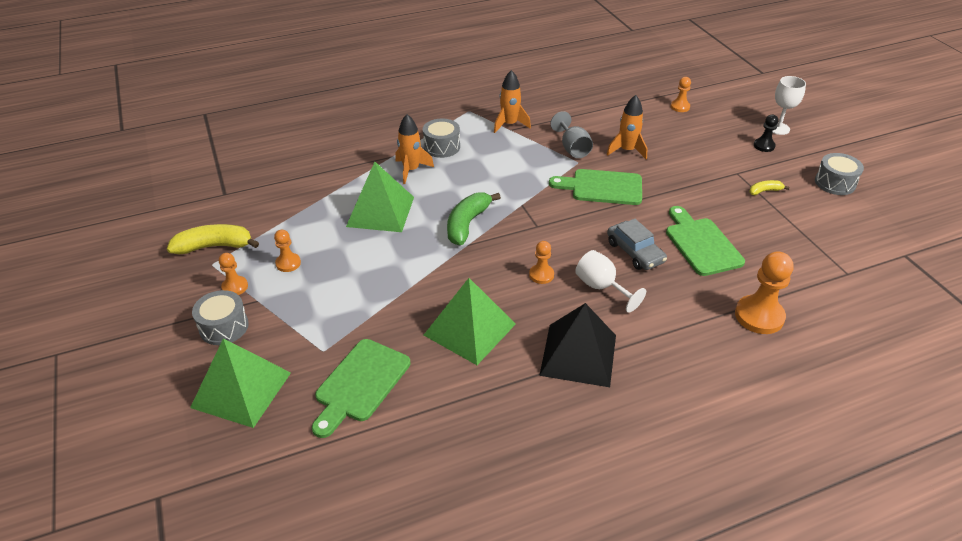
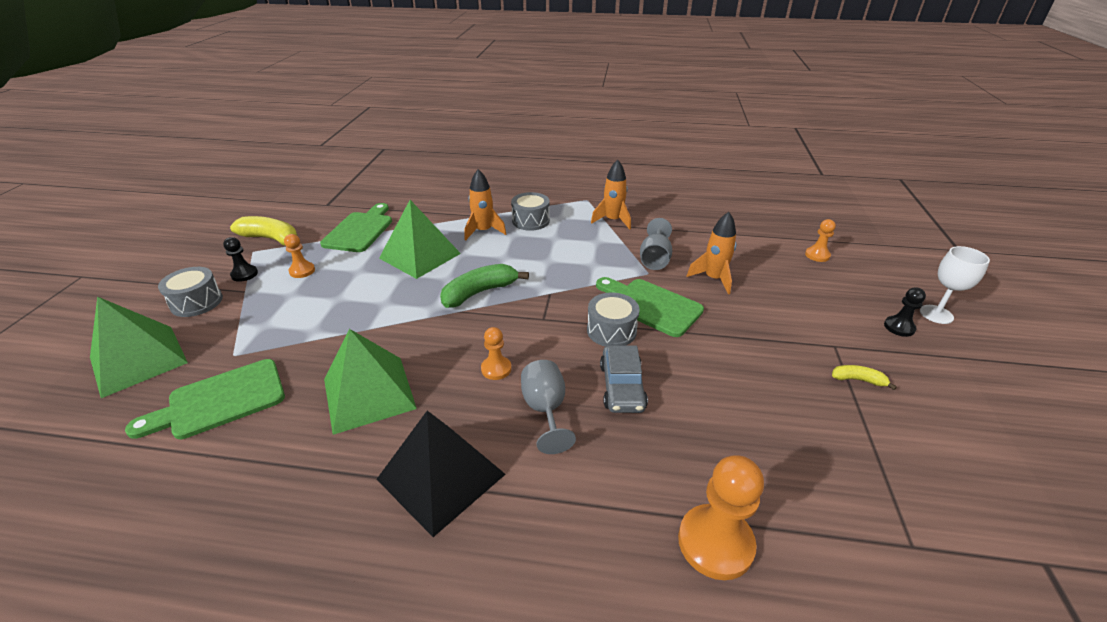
camera: 30 degrees right, 5 degrees down
orange pawn [219,253,248,295] -> black pawn [223,237,258,282]
white goblet [575,250,646,313] -> grey goblet [521,360,576,454]
green cutting board [666,206,745,276] -> green cutting board moved to [320,203,392,252]
grey drum [815,153,864,195] -> grey drum moved to [587,293,640,347]

